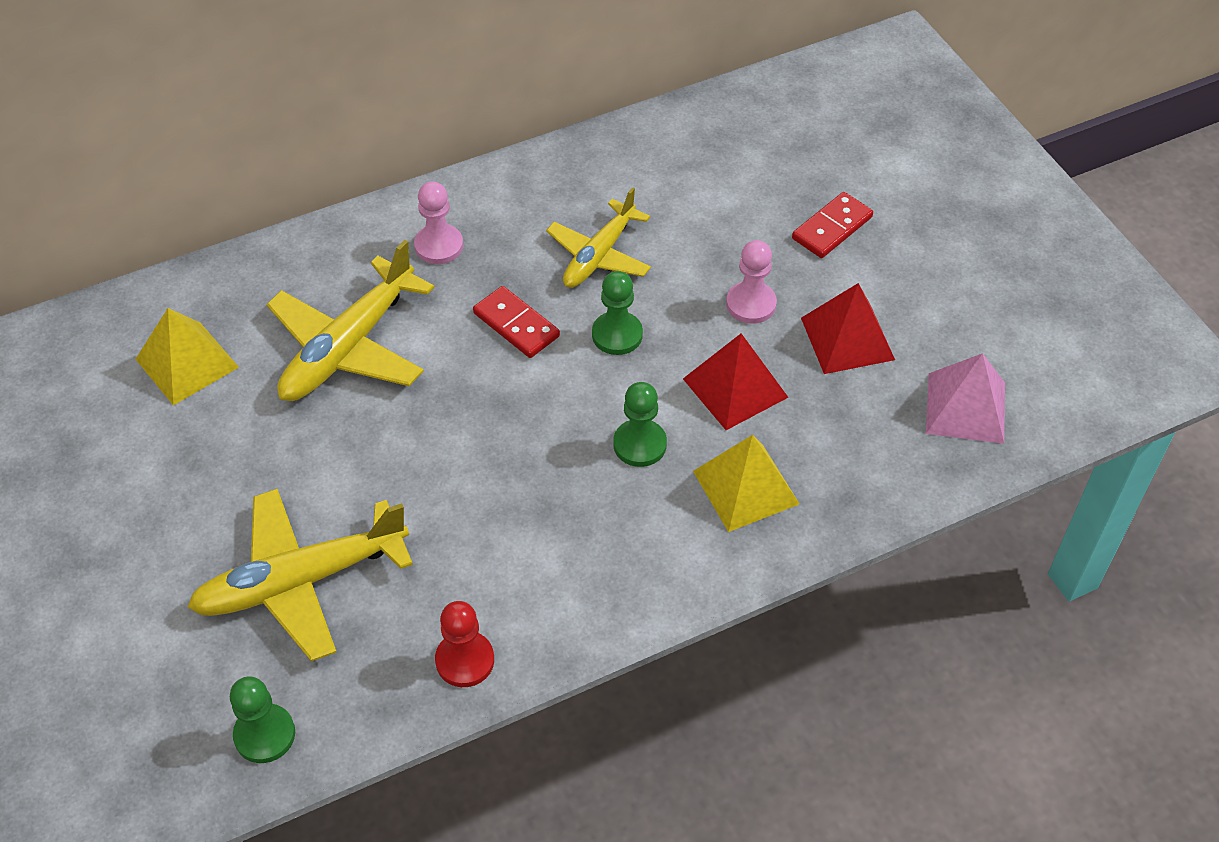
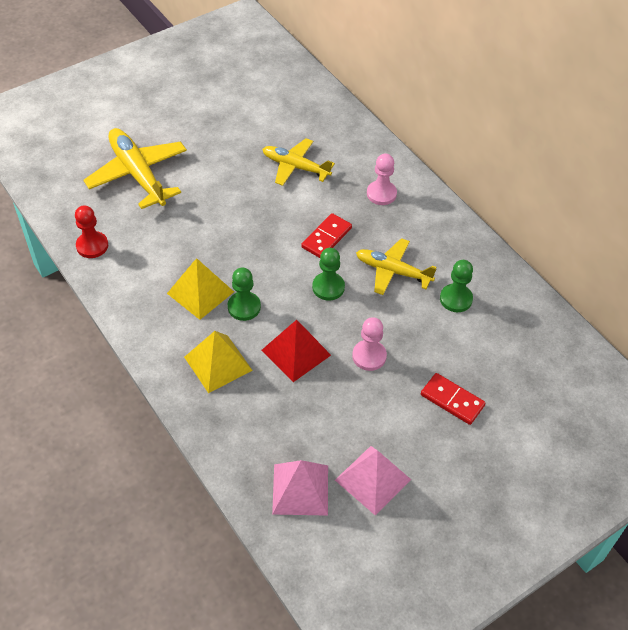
camera: 80 degrees right, 0 degrees up
yellow pyramid [135,308,239,406] -> yellow pyramid moved to [167,258,234,320]
green pawn [230,676,295,763] -> green pawn moved to [440,260,473,312]
yellow plane [266,240,435,401] -> yellow plane [262,138,335,186], size x0.66
red pyramid [801,283,895,374] -> none
none -> pink pyramid [335,446,411,515]

